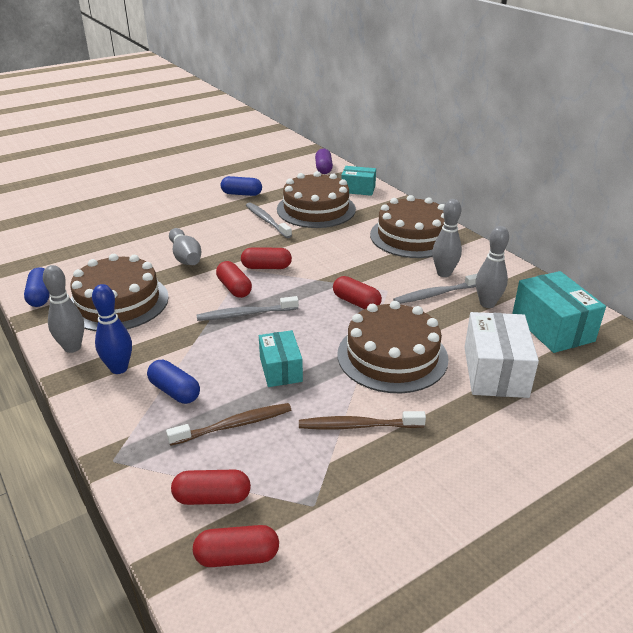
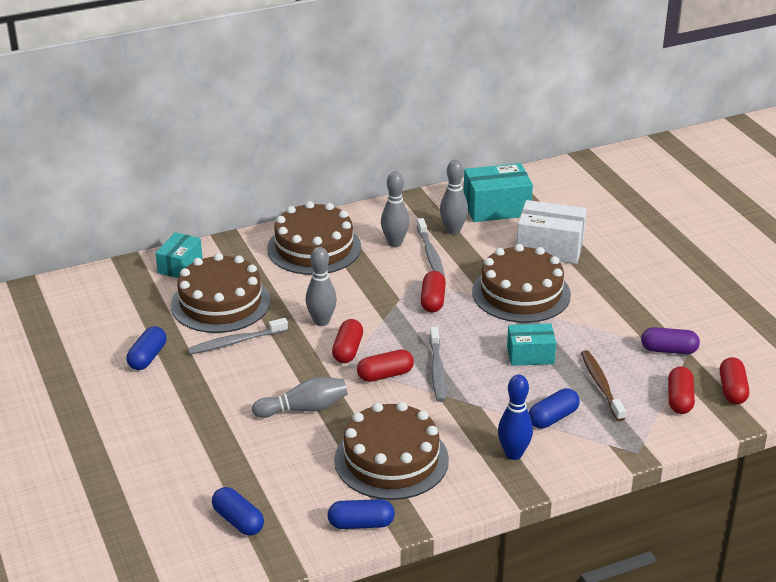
camera: 80 degrees left, 0 degrees up
grey bowling pin [43,265,84,353] -> grey bowling pin moved to [306,247,337,326]
brown toothbrush [299,411,426,430] -> none
purple capsule [315,149,333,174] -> purple capsule moved to [641,327,700,354]
red capsule [333,276,382,309] -> red capsule turned 45 degrees counterclockwise [421,271,446,313]
none -> blue capsule [212,487,264,536]

